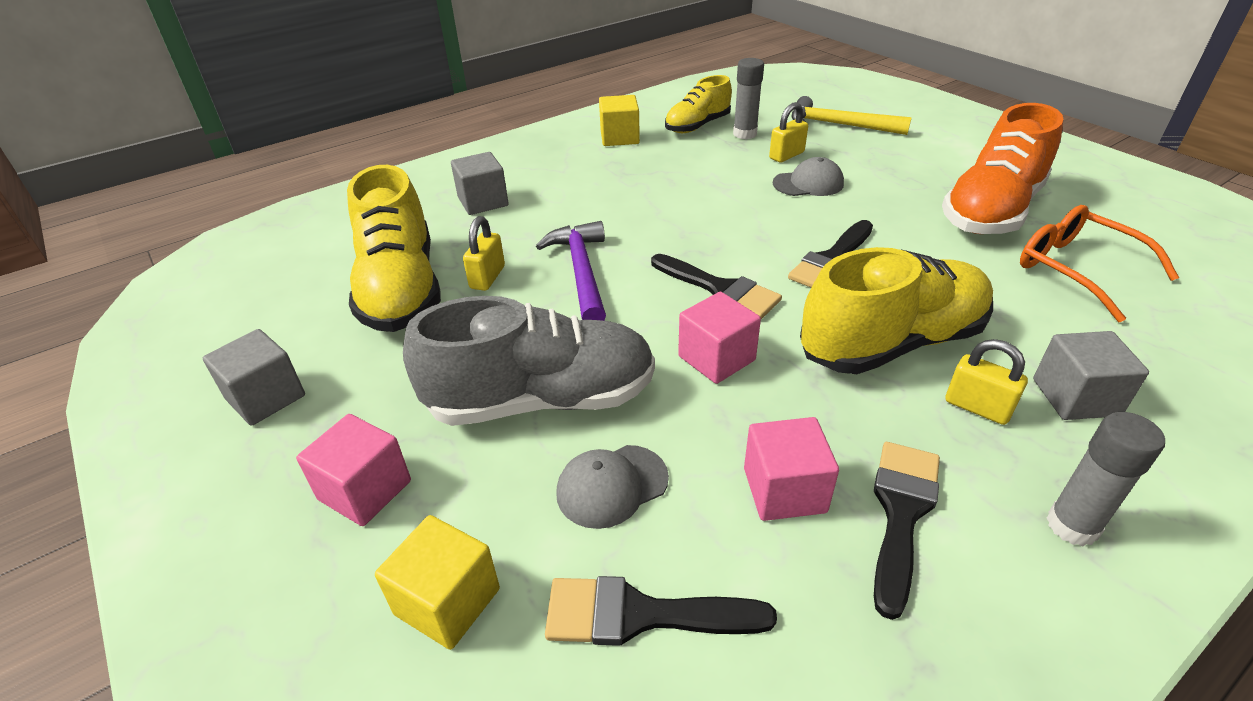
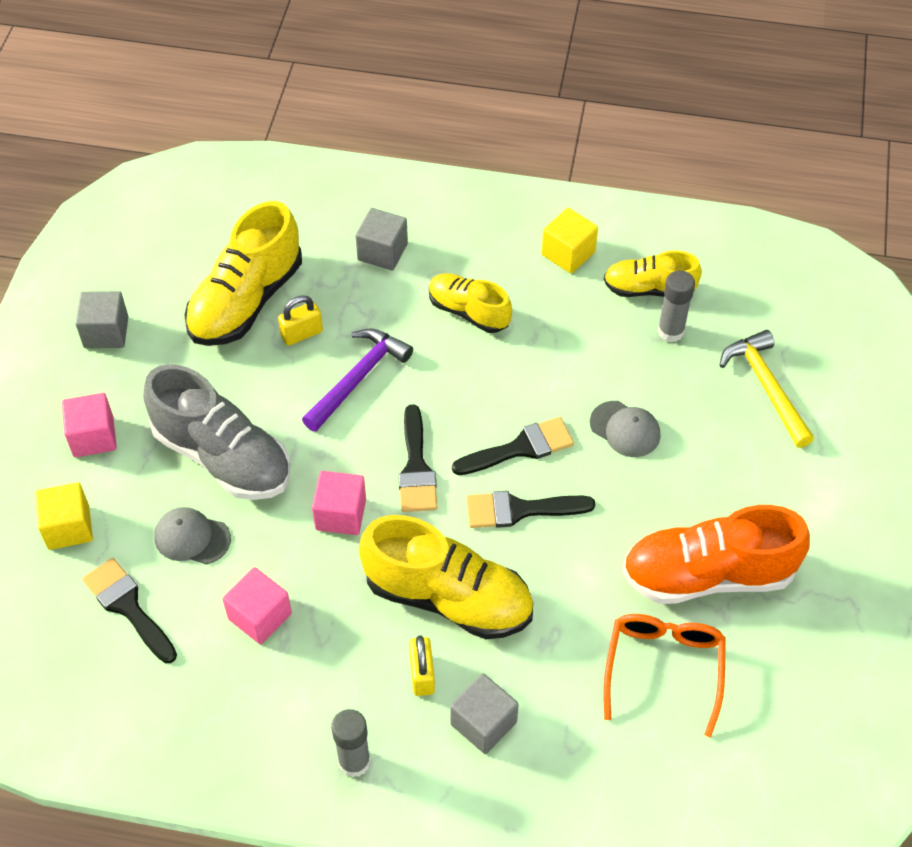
camera: 45 degrees right, 15 degrees up
yellow padlock [769,102,808,163] -> none
black brush [874,442,940,620] -> black brush moved to [452,417,574,475]
none -> yellow shoe [429,273,512,333]

